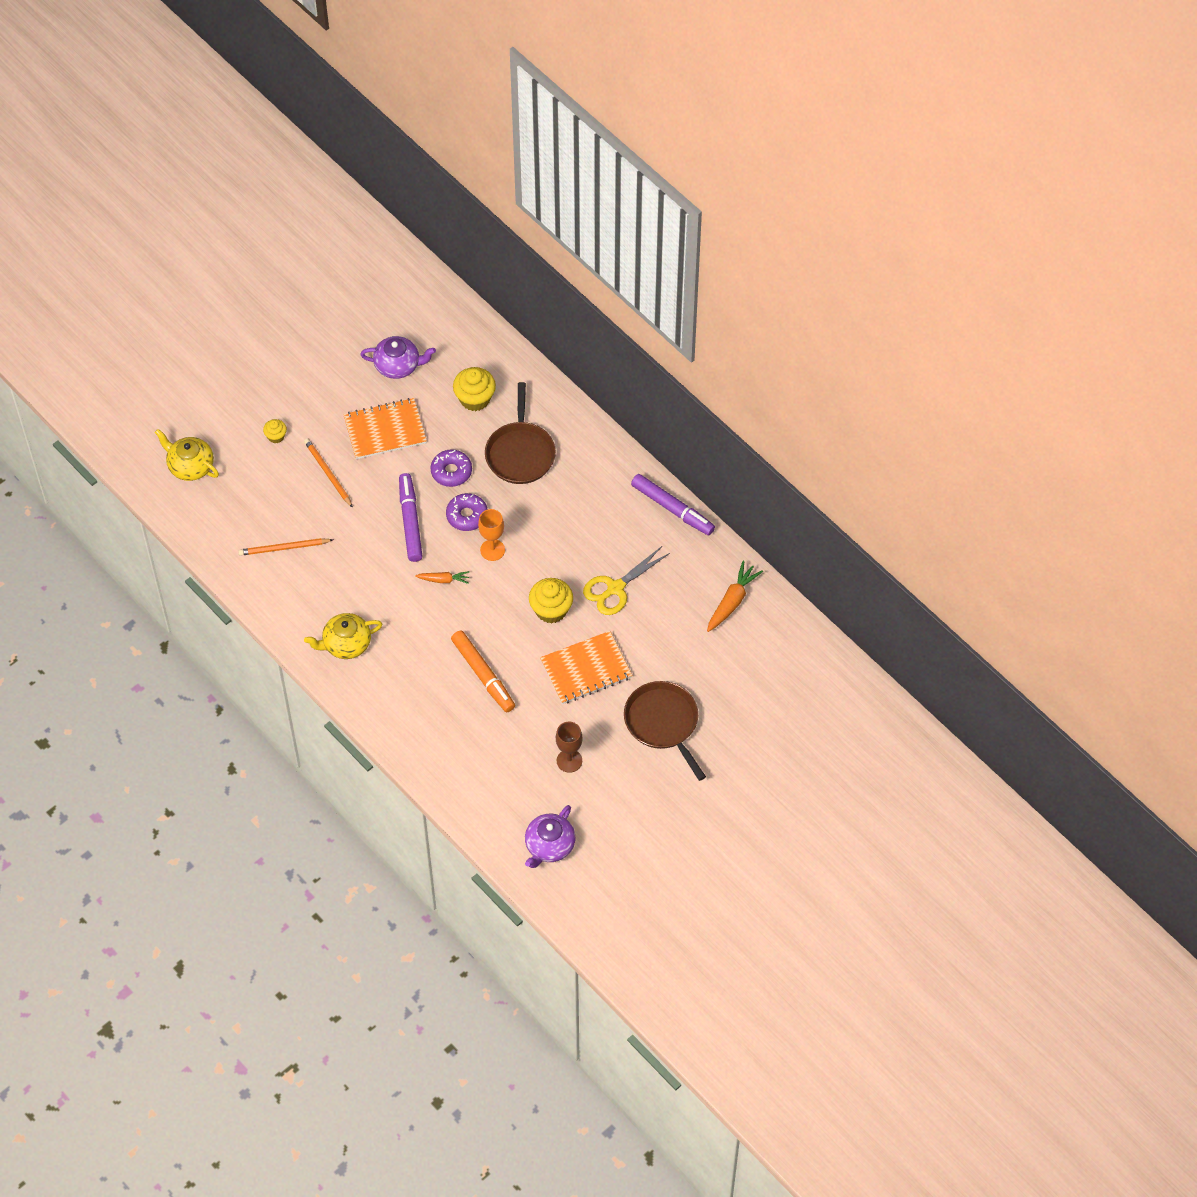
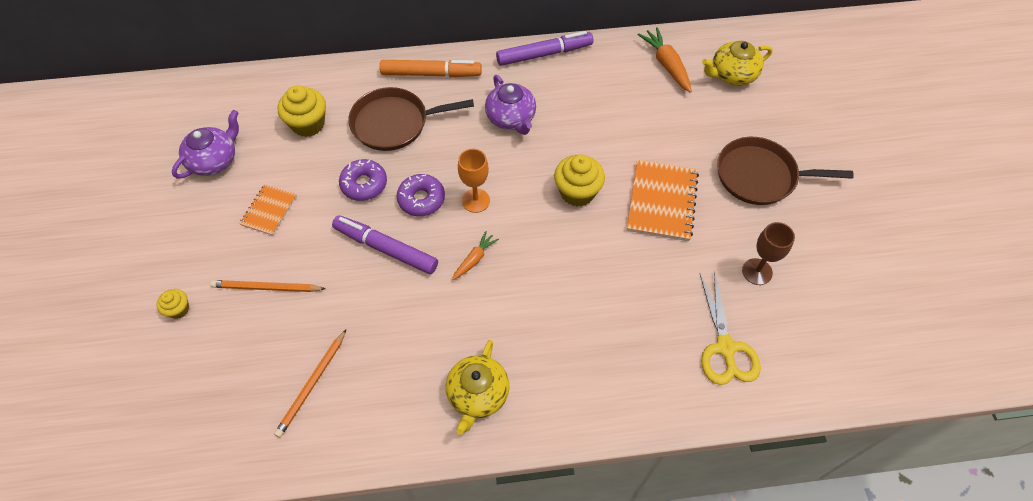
camera: 55 degrees left, 0 degrees up
yellow teapot [155,429,219,481] -> yellow teapot moved to [702,41,772,86]
orange notebook [343,398,427,459] -> orange notebook [239,184,297,236], size x0.59
orange marker [451,631,515,712] -> orange marker moved to [380,60,482,77]
brown pan [485,382,556,484] -> brown pan turned 135 degrees clockwise [348,87,474,151]
purple teapot [525,805,575,868] -> purple teapot moved to [485,75,536,135]
yellow scissors [583,546,670,615] -> yellow scissors moved to [700,272,761,385]

